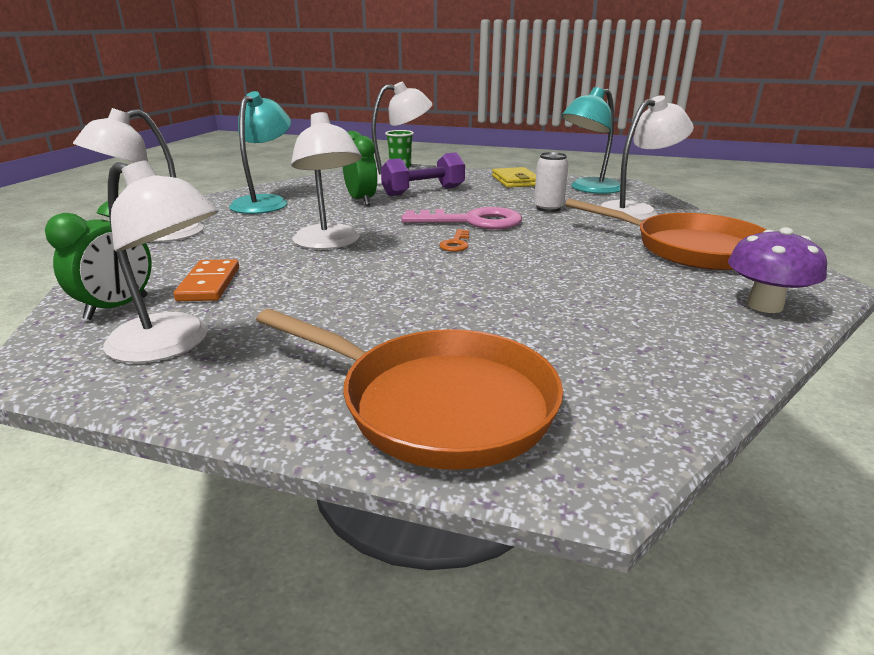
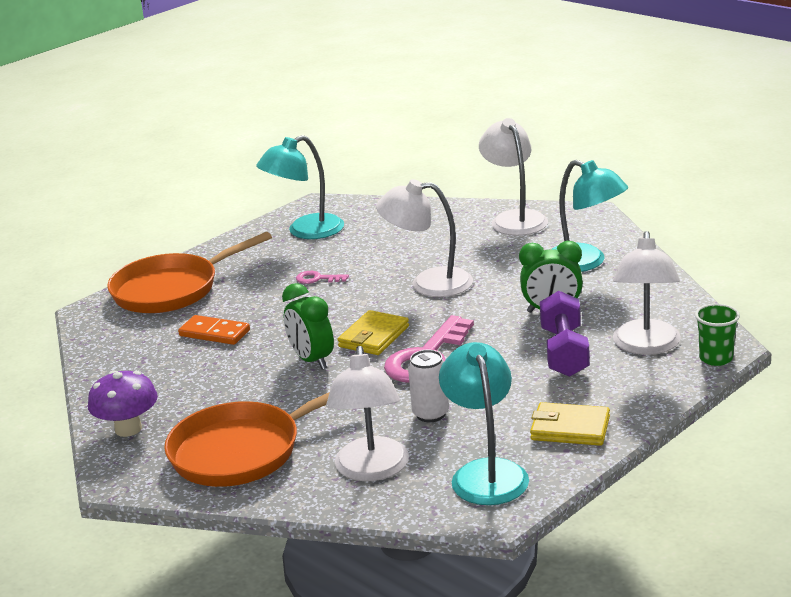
camera: 120 degrees right, 0 degrees up
green clock [45,201,152,320] -> green clock moved to [282,283,334,370]
white lamp [103,160,218,363] -> turquoise lamp [256,135,344,239]
orange domino [174,259,239,301] -> orange domino moved to [178,315,250,345]
orange key [439,229,469,252] -> yellow wallet [337,310,409,355]
none -> pink key [296,271,349,284]

